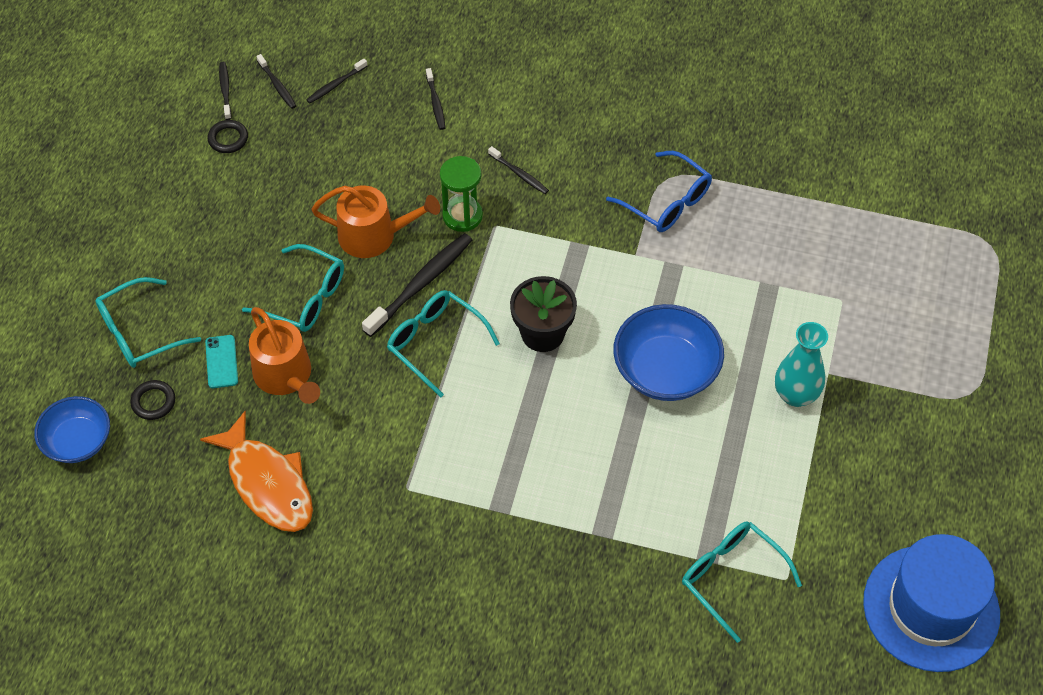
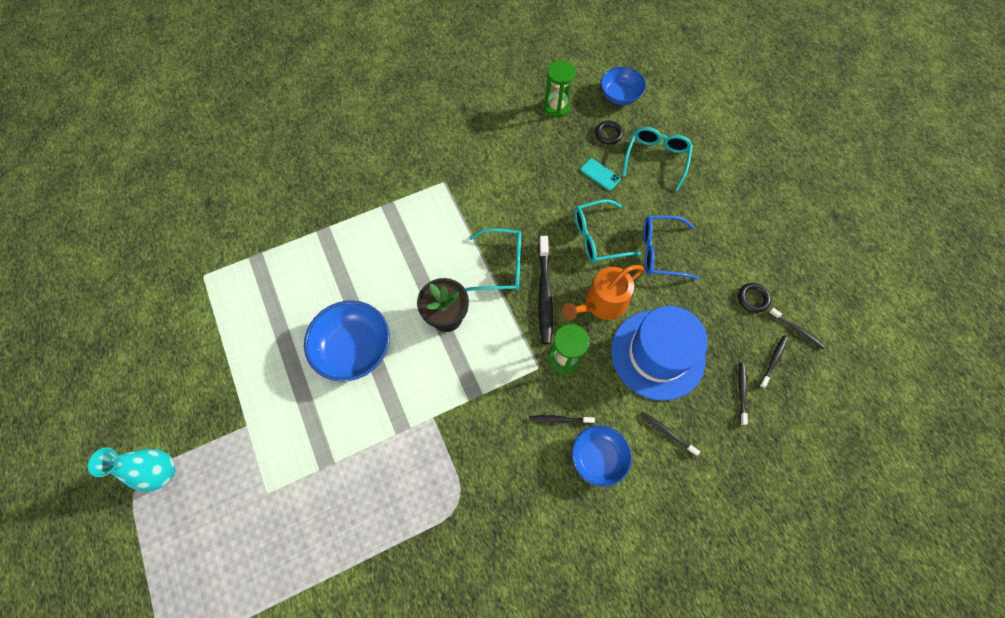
camera: 140 degrees right, 10 degrees up
orange fish [200,411,313,532] -> none
orange watering can [249,307,320,404] -> none
black toothbrush [256,54,296,109] -> black toothbrush turned 105 degrees clockwise [759,335,788,388]
blue glasses [606,151,712,232] -> blue glasses moved to [643,216,699,280]
turquoise glasses [682,521,802,643] -> none
turquoise vase [775,322,828,407] -> turquoise vase moved to [88,447,175,492]
blue hat [863,534,1000,672] -> blue hat moved to [611,306,708,401]
none -> green hourglass [544,60,576,118]
none -> blue bowl [572,425,632,487]

